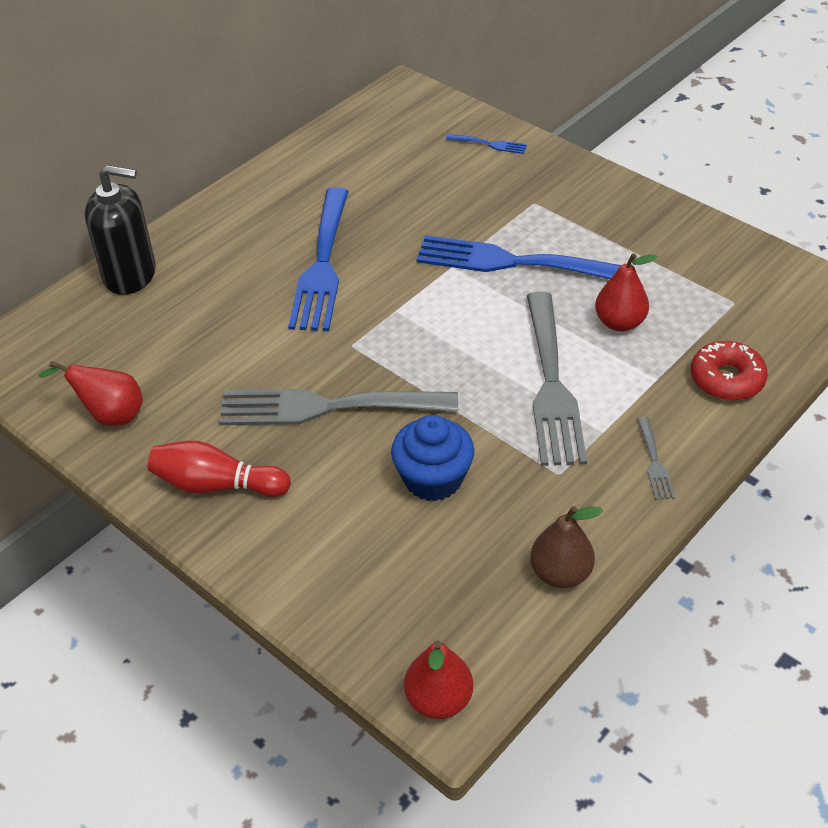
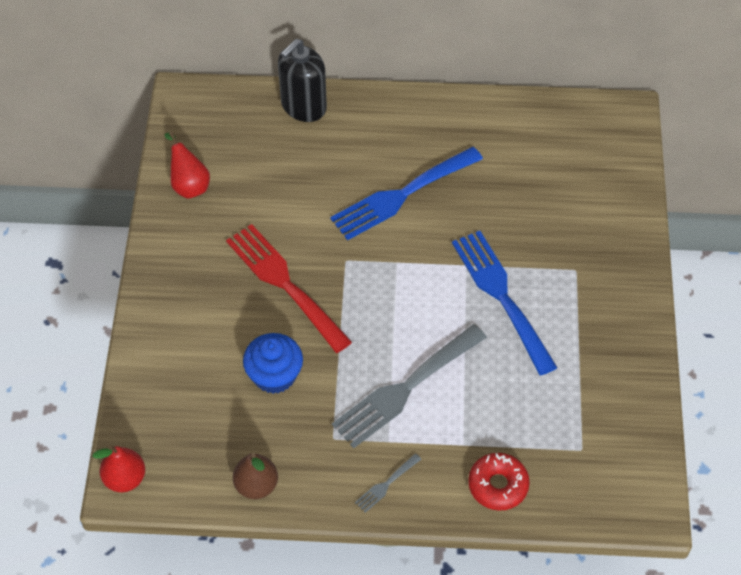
camera: 50 degrees right, 10 degrees up
black soap dispenser [85,165,156,295] -> black soap dispenser turned 75 degrees clockwise [278,39,327,122]
red bowling pin [148,441,291,497] -> none
grey fork [219,389,458,425] -> red fork [226,224,352,353]
blue fork [446,134,527,154] -> none
red pear [595,253,658,332] -> none

